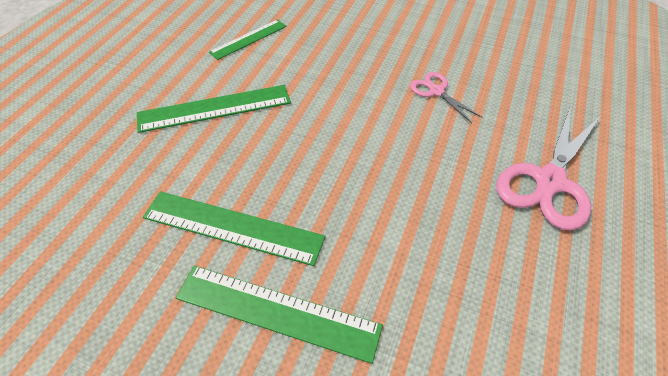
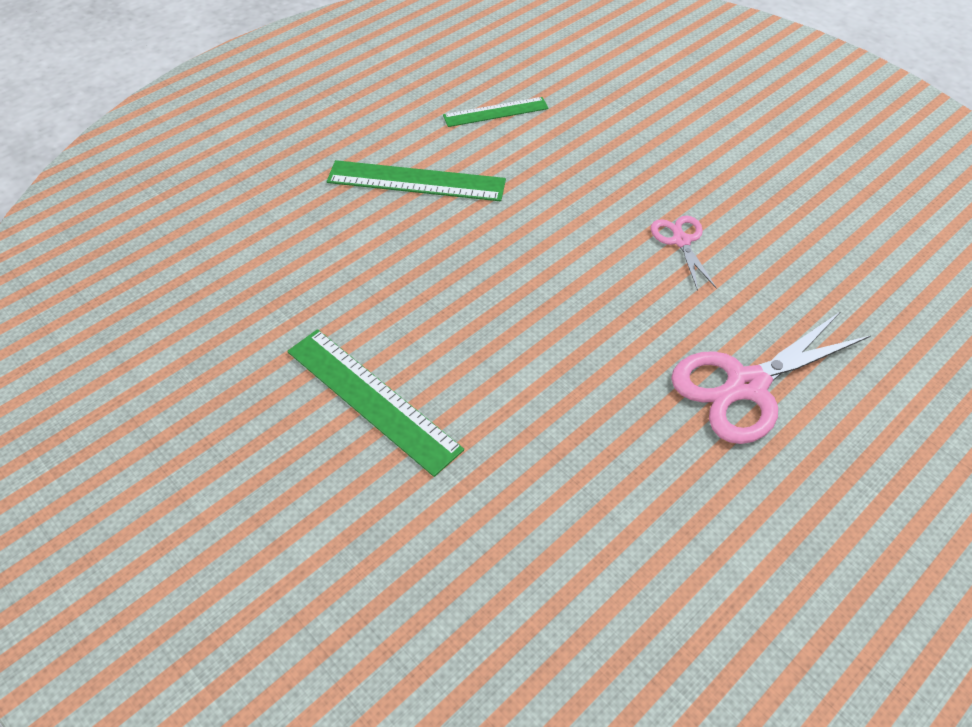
camera: 25 degrees right, 0 degrees up
green ruler [143,191,325,266] -> none

